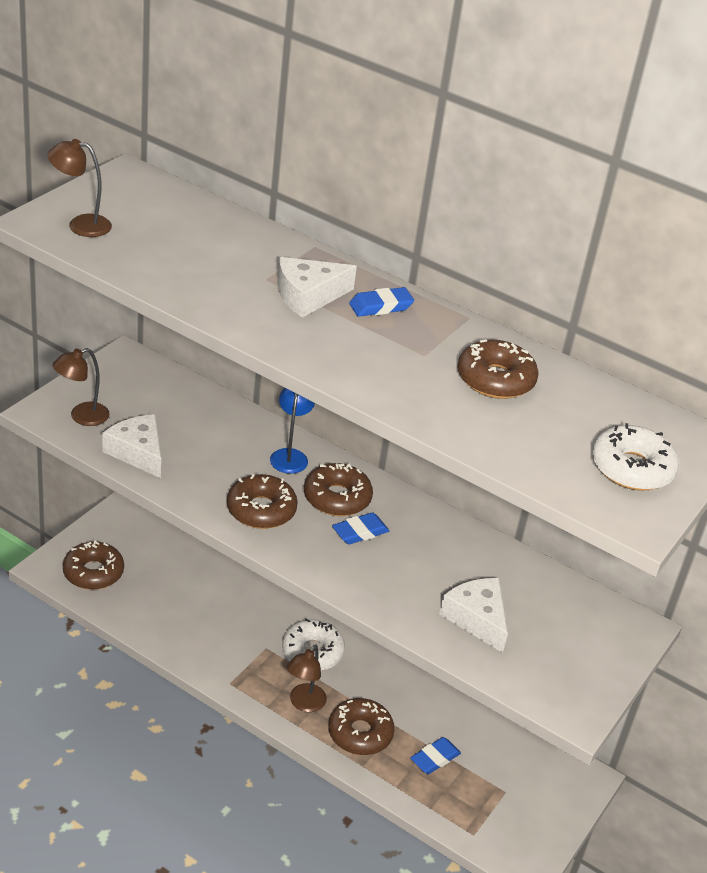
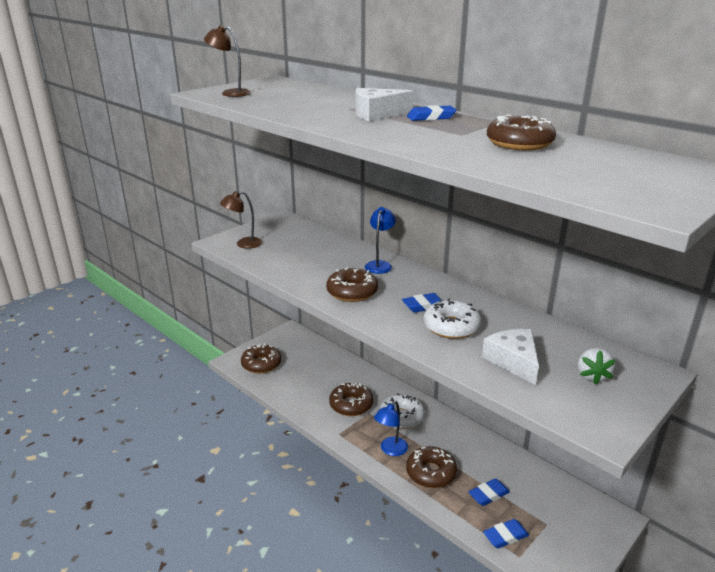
camera: 15 degrees right, 10 degrees down
white cheese [102,414,161,478] -> none
brown lamp [286,644,327,712] -> blue lamp [374,401,408,456]
brown donut [304,463,373,516] -> brown donut moved to [329,383,373,416]
white donut [592,423,679,491] -> white donut moved to [424,298,481,339]
none -> blue eraser [483,519,529,548]
none -> white strawberry [578,348,616,385]

